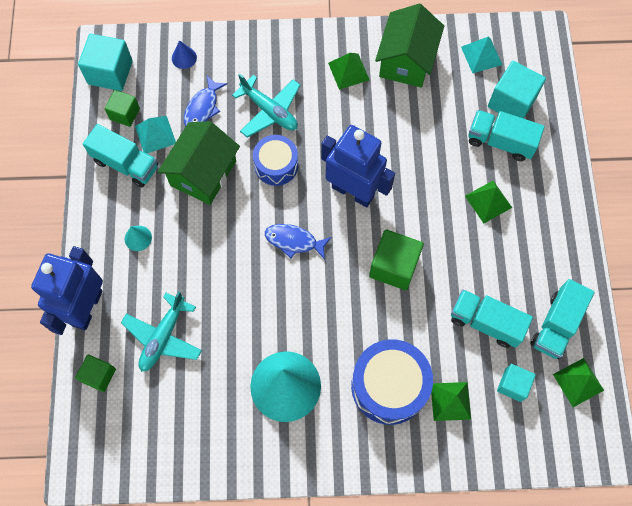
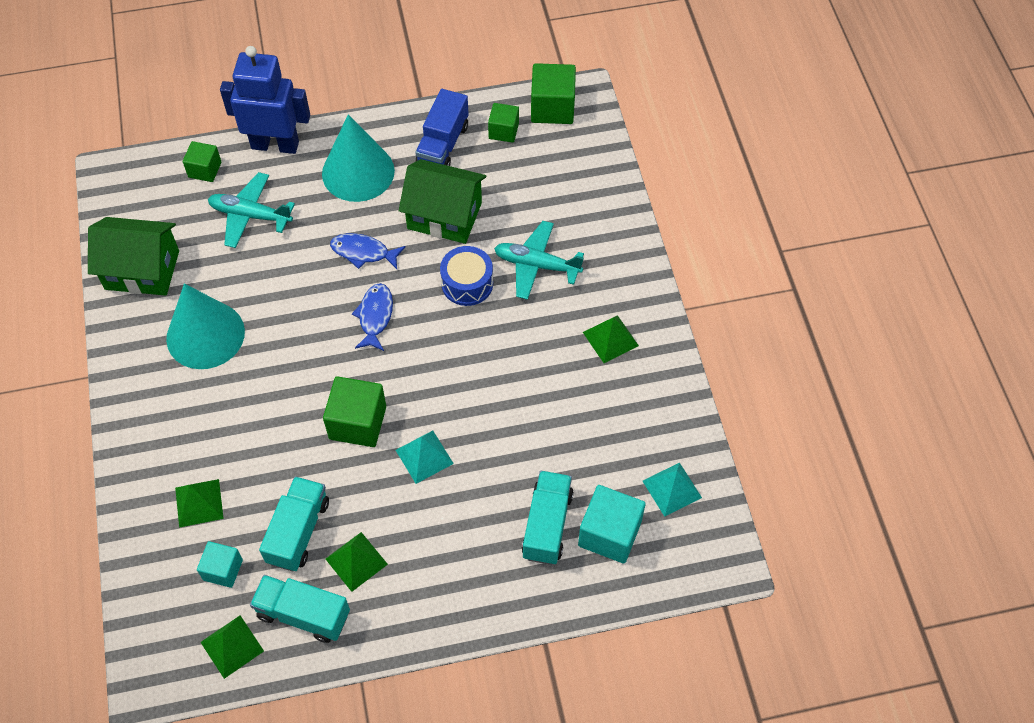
camera: 80 degrees right, 10 degrees down
turquoise cube [78,34,133,91] -> green cube [531,63,576,124]
turquoise truck [83,124,158,187] -> blue truck [415,89,469,166]
turquoise cone [125,226,152,251] -> turquoise cone [322,114,395,202], size x2.44
turquoise pyramid [135,116,176,154] -> turquoise pyramid moved to [396,431,454,484]
blue cone [172,40,197,69] -> none
blue fish [184,76,227,127] -> blue fish moved to [330,233,405,269]
turquoise plane [232,74,300,138] -> turquoise plane turned 75 degrees clockwise [494,221,584,300]
blue robot [321,125,395,207] -> none
blue drum [351,339,433,425] -> none
green house [375,4,444,88] -> green house moved to [88,217,179,296]
green pyramid [465,181,512,223] -> green pyramid moved to [326,532,388,592]

